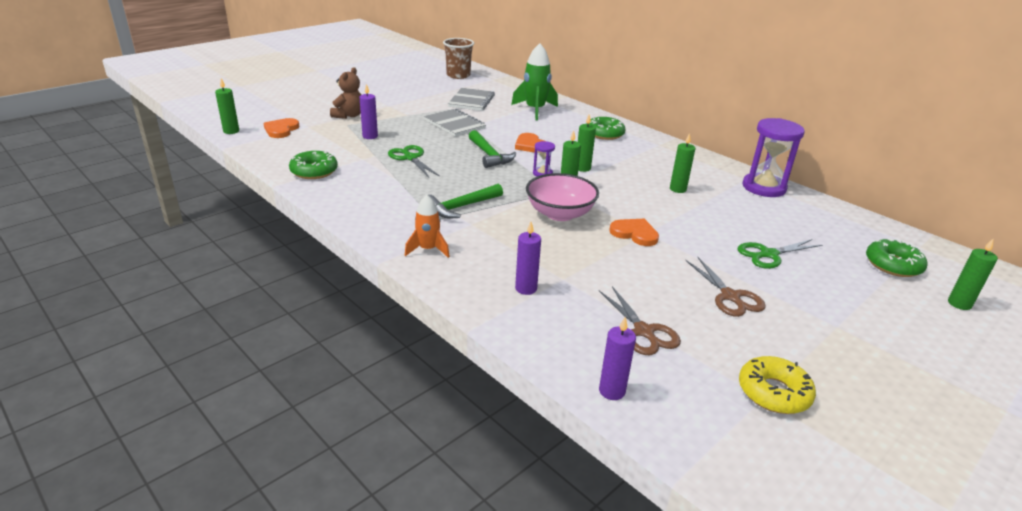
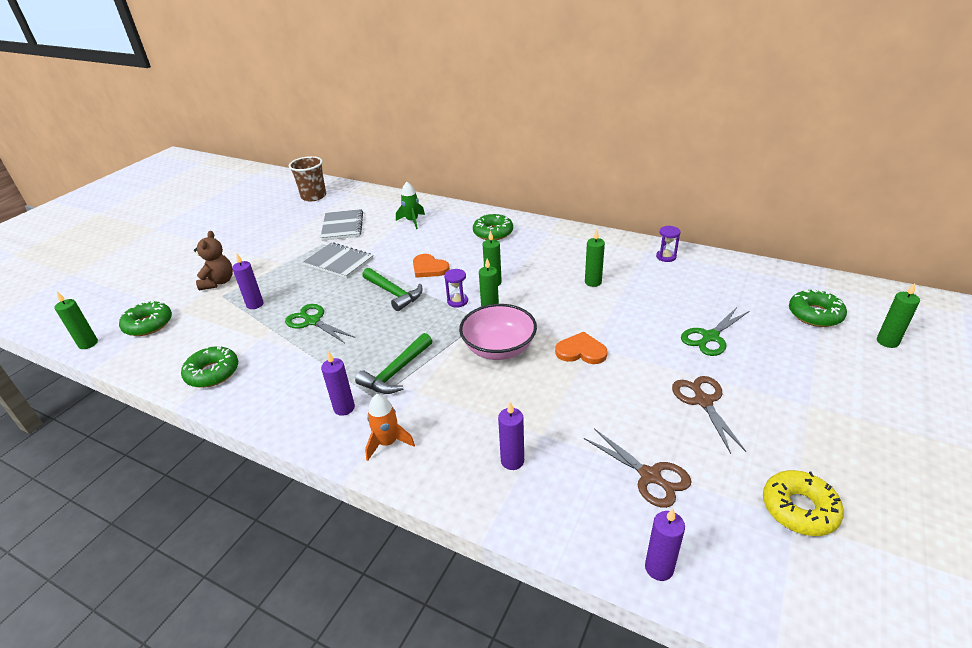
camera: 15 degrees left, 5 degrees up
orange heart [263,118,300,138] -> green donut [119,300,172,336]
green rocket [511,43,558,121] -> green rocket [396,182,425,229], size x0.62
brown scissors [685,257,766,317] -> brown scissors turned 150 degrees counterclockwise [672,376,746,454]
purple hourglass [742,118,805,197] -> purple hourglass [656,226,681,262], size x0.47
none -> purple candle [321,351,355,416]

